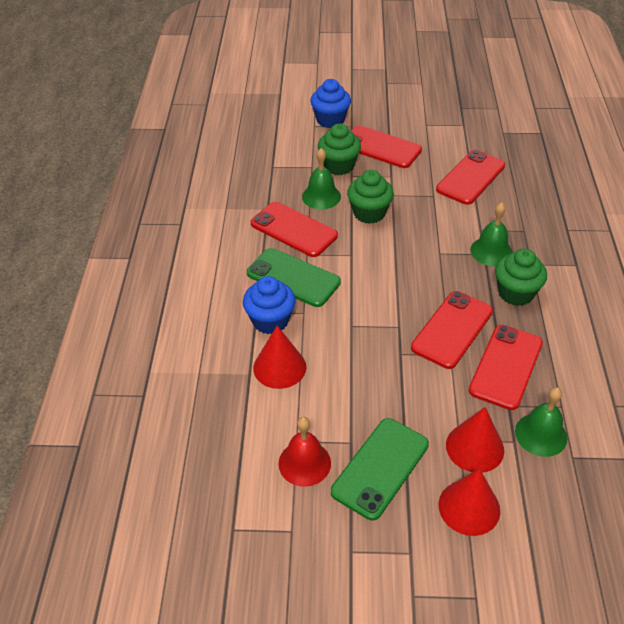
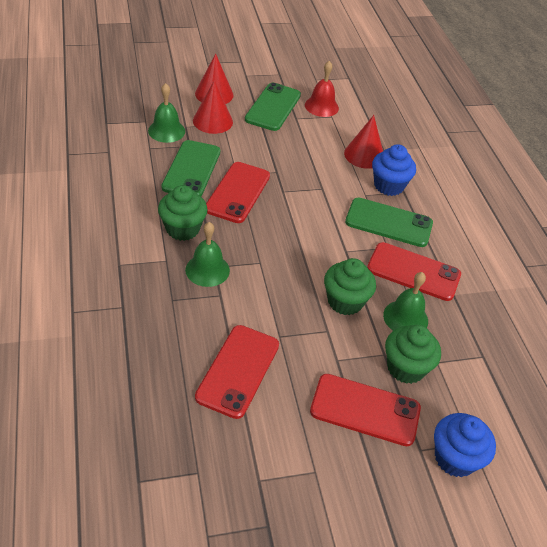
camera: 160 degrees right, 0 degrees up
red phone [469,325,543,410] -> green phone [161,140,220,196]

